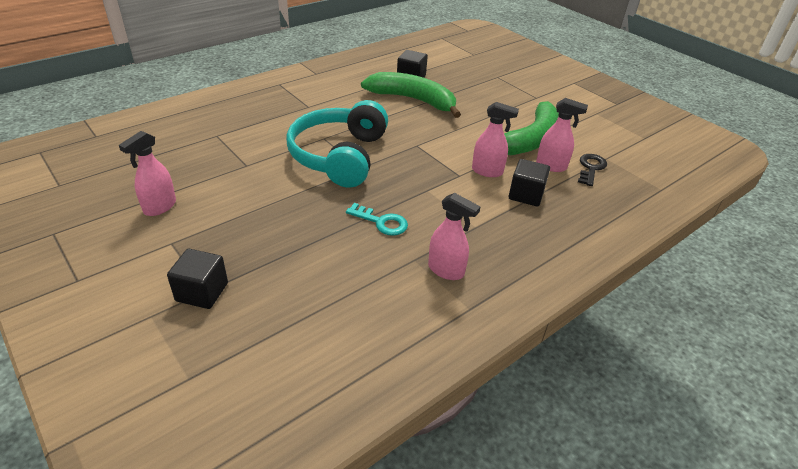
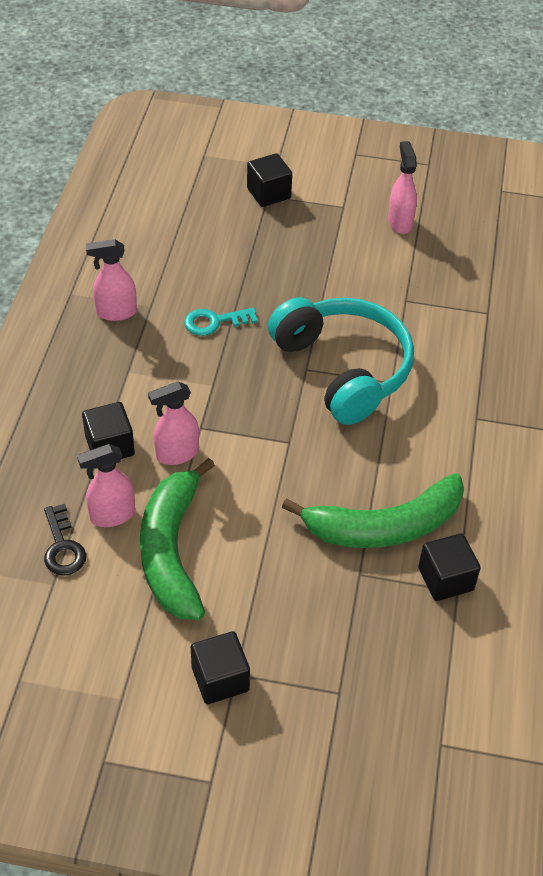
camera: 140 degrees right, 10 degrees up
none -> black cube [191,631,250,704]

